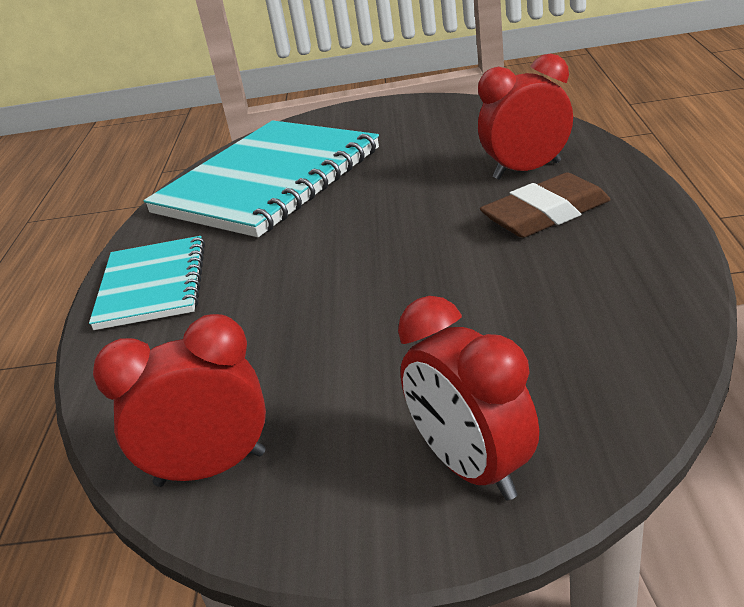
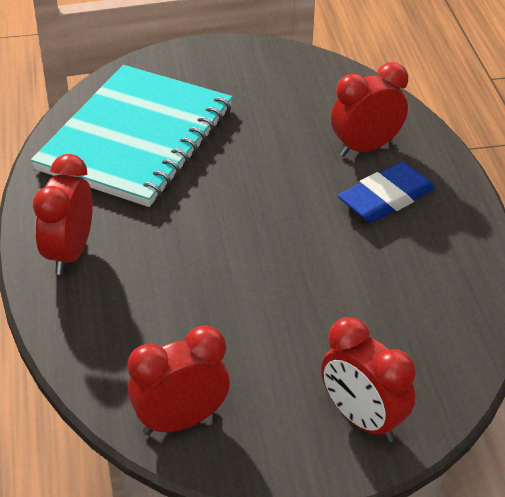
camera: 15 degrees left, 10 degrees up
turquoise notebook [89,236,205,330] -> red clock [33,154,93,275]
brown eraser [480,172,611,238] -> blue eraser [338,162,435,223]

